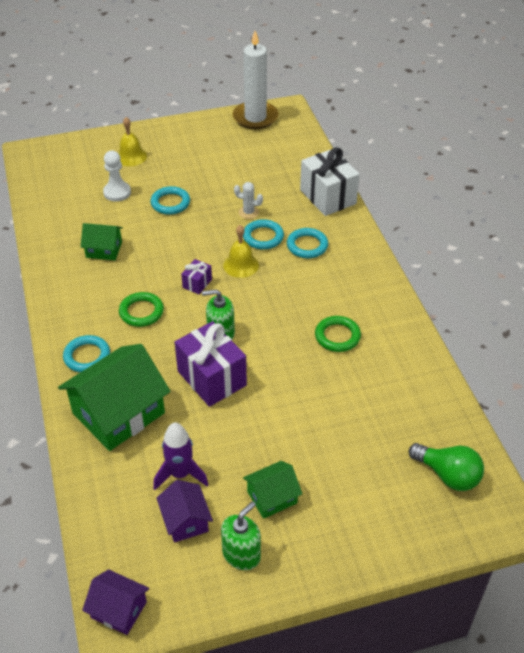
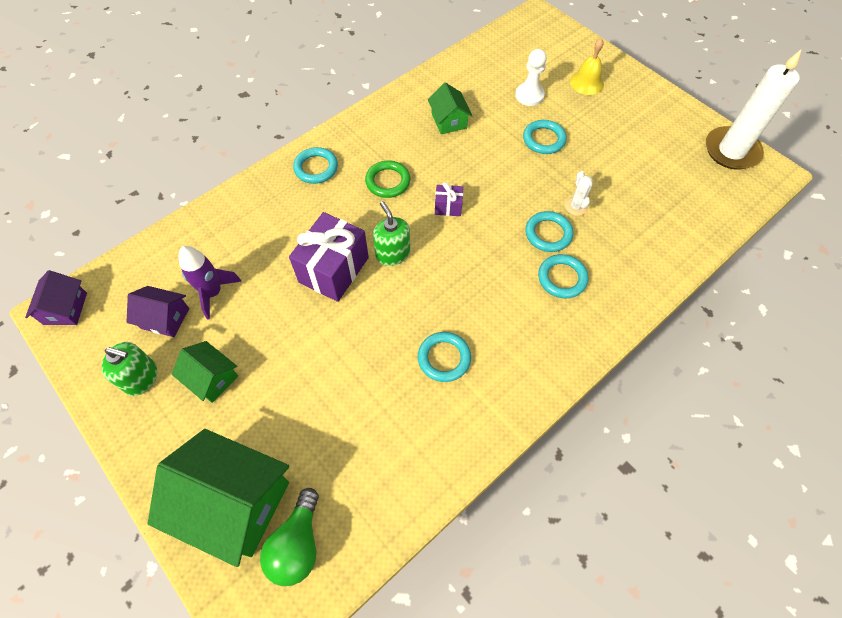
camera: 65 degrees right, 15 degrees up
green house [58,344,171,451] -> green house moved to [148,429,289,567]
purple house [156,480,213,543] -> purple house turned 60 degrees clockwise [127,286,189,337]
yellow bell [223,225,259,278] -> none
white gift [300,147,359,216] -> none
green ring [315,316,361,352] -> turquoise ring [418,332,471,382]

